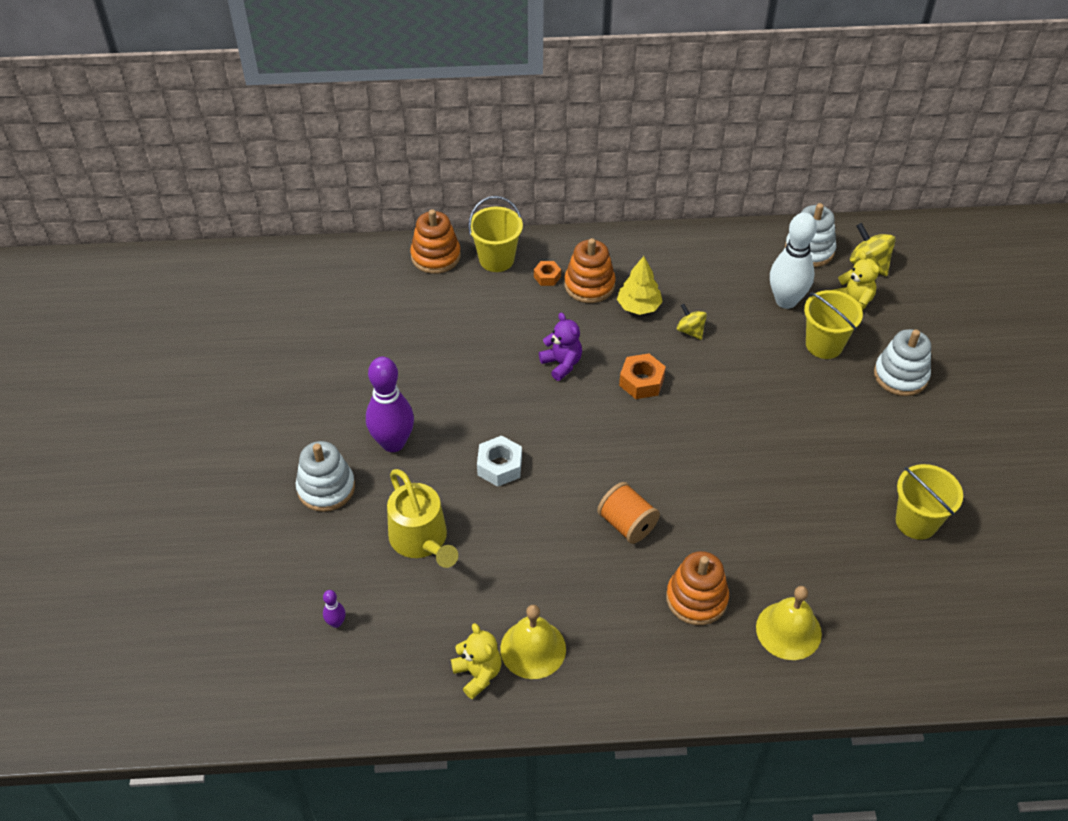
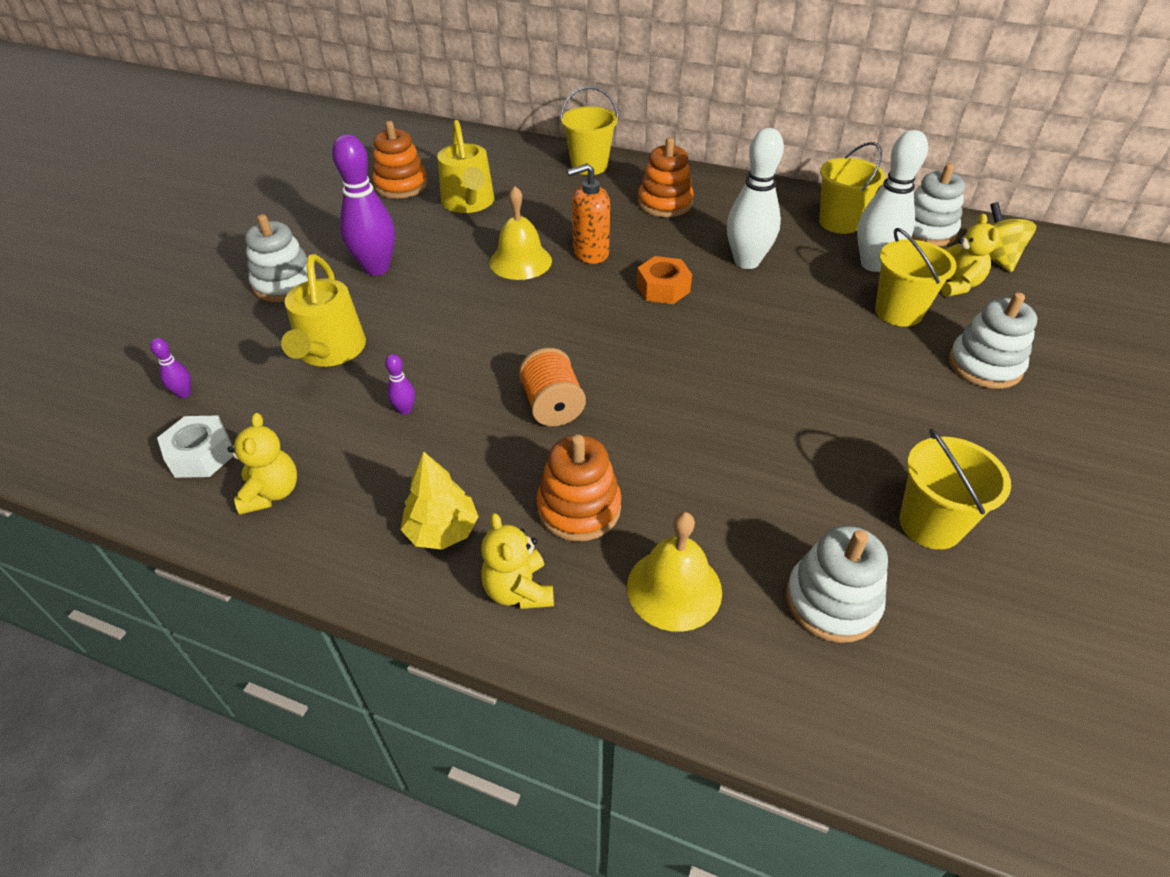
camera: 25 degrees right, 5 degrees down
orange stacking toy [410,209,461,274] -> orange stacking toy moved to [372,121,428,199]
white nut [477,436,522,487] -> white nut moved to [157,416,233,478]
yellow bell [500,605,566,679] -> yellow bell moved to [489,186,552,280]
orange nut [534,261,561,286] -> none
purple teddy bear [539,313,582,381] -> orange soap dispenser [567,163,610,264]
yellow tree [617,256,663,315] -> yellow tree moved to [401,451,479,550]
yellow spinning top [677,304,707,340] -> white bowling pin [727,128,784,269]
none -> purple bowling pin [385,354,415,415]
none -> yellow watering can [437,120,494,213]
none -> yellow teddy bear [481,513,554,609]
none -> white stacking toy [786,526,888,643]
none -> yellow bucket [819,142,886,234]

